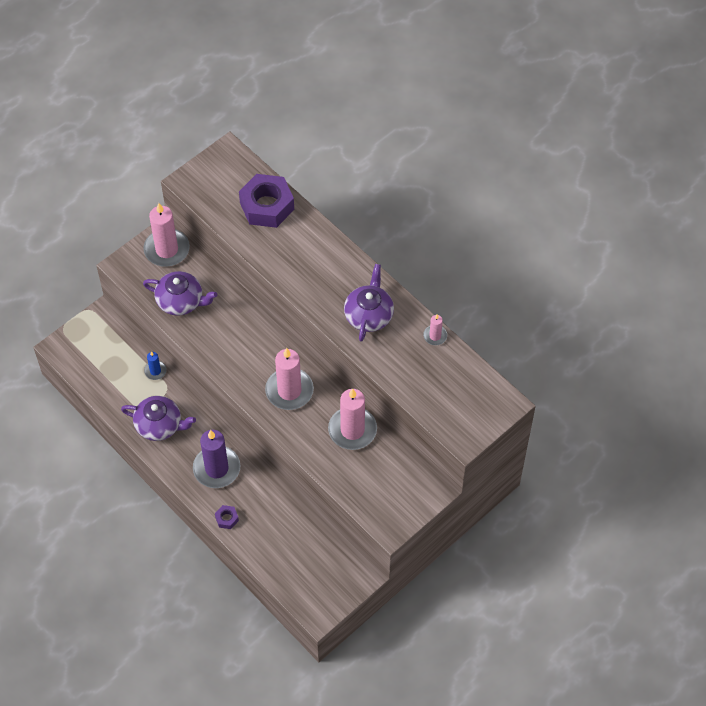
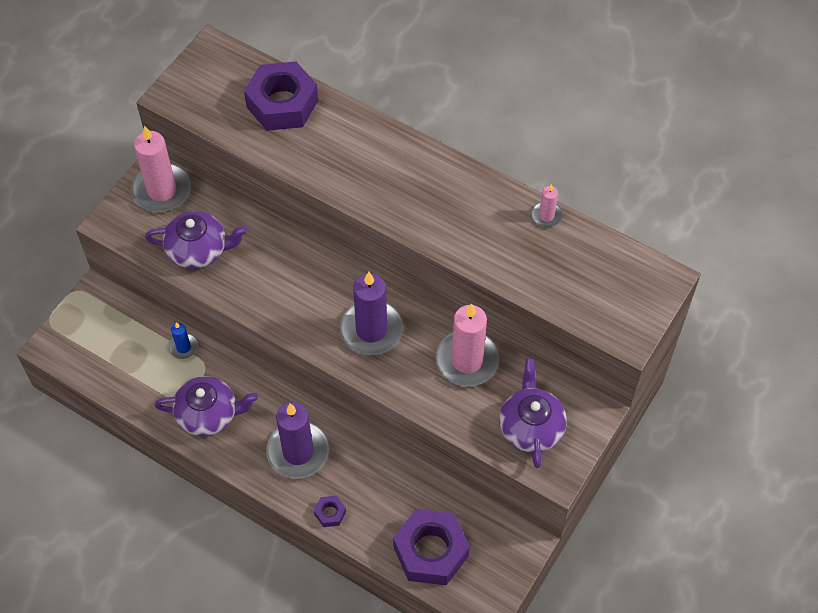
camera: 15 degrees left, 0 degrees up
pink candle [265,348,314,410] -> purple candle [340,272,403,355]
purple teapot [344,264,394,342] -> purple teapot moved to [499,358,567,468]
none -> purple nut [393,509,470,585]

